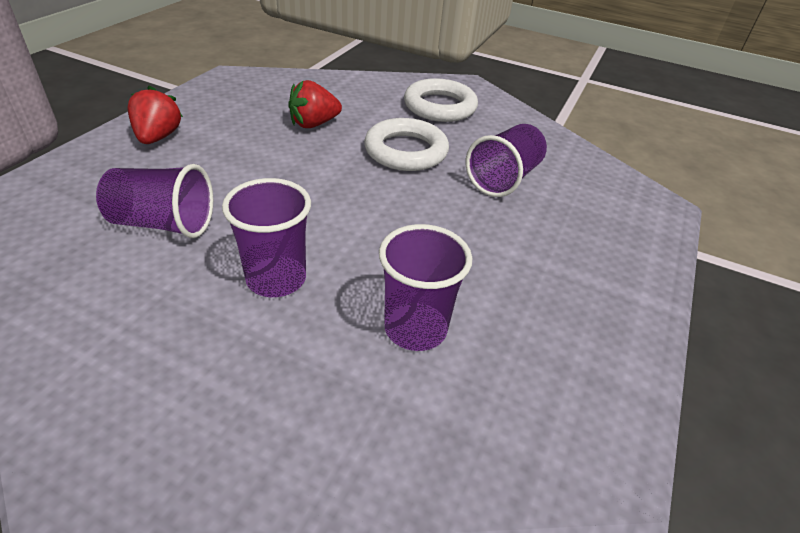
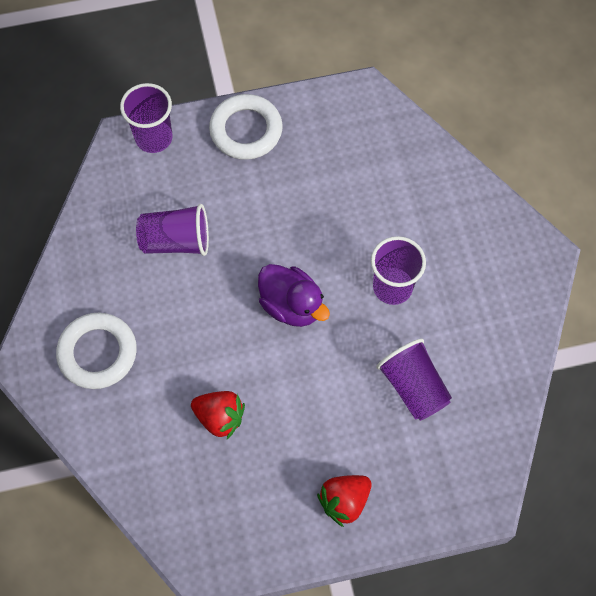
camera: 125 degrees left, 25 degrees up
white ring [364,118,449,171] -> white ring moved to [209,94,283,160]
purple cup [379,224,472,351] -> purple cup moved to [120,83,172,153]
none -> purple duck [258,264,330,327]

